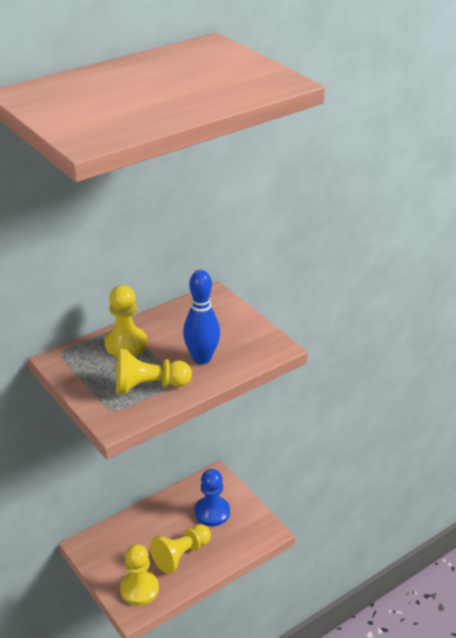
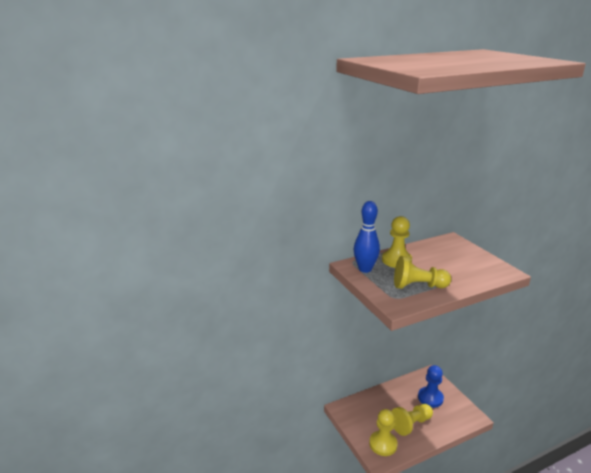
camera: 10 degrees right, 10 degrees down
blue bowling pin [183,270,220,364] -> blue bowling pin moved to [354,201,380,273]

